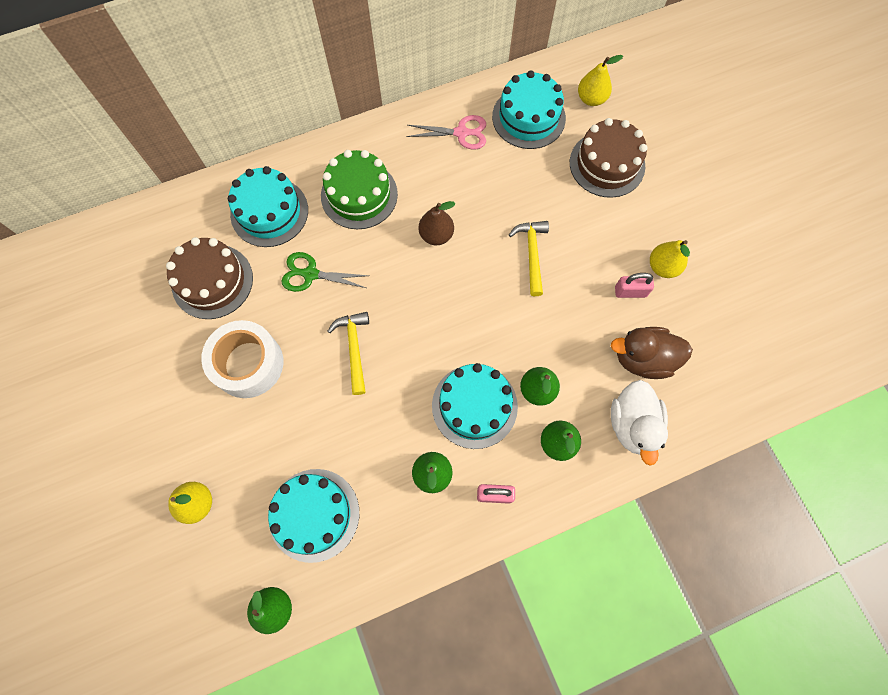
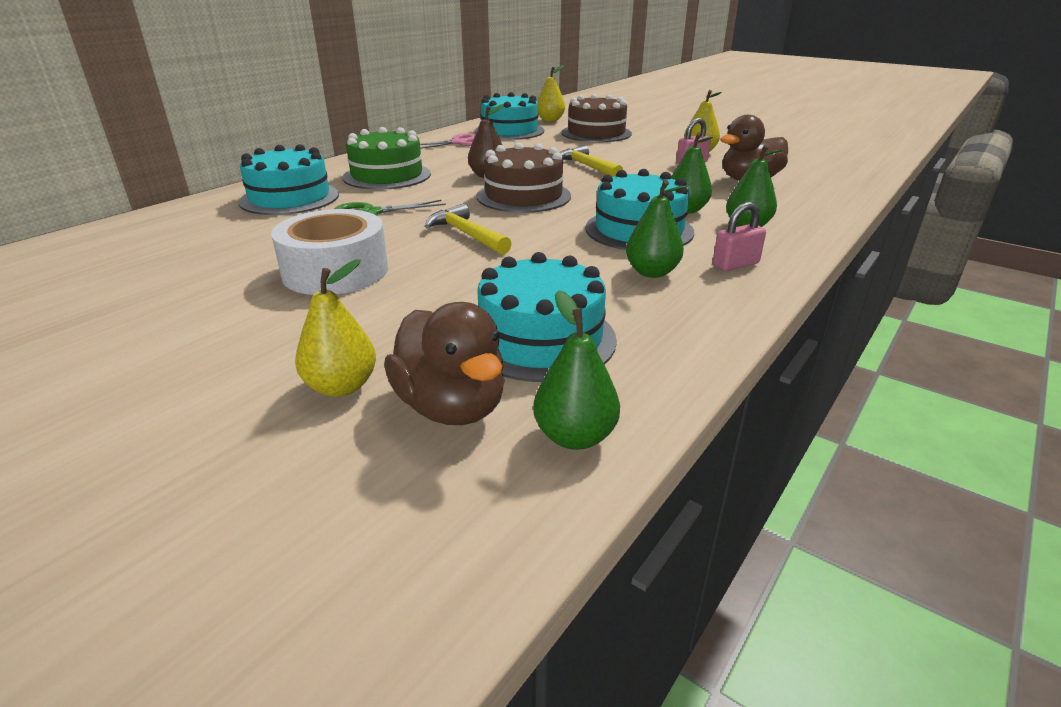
camera: 30 degrees left, 40 degrees down
brown cake [166,237,253,319] -> brown cake moved to [477,143,571,213]
white duck [611,380,668,466] -> none
none -> brown duck [384,302,505,425]

